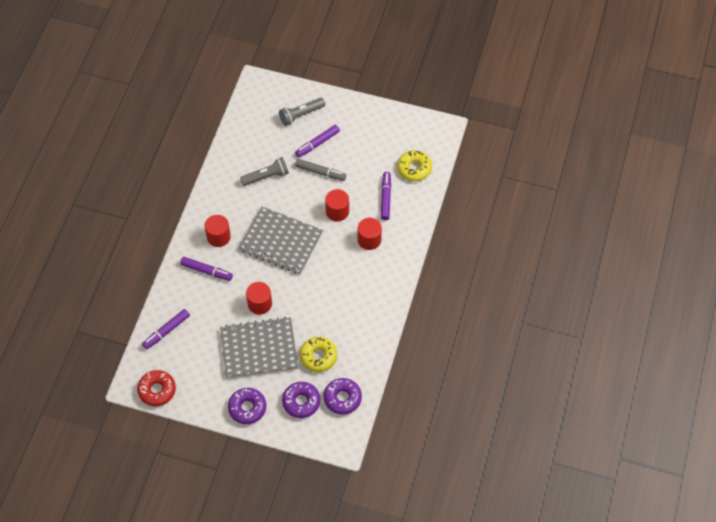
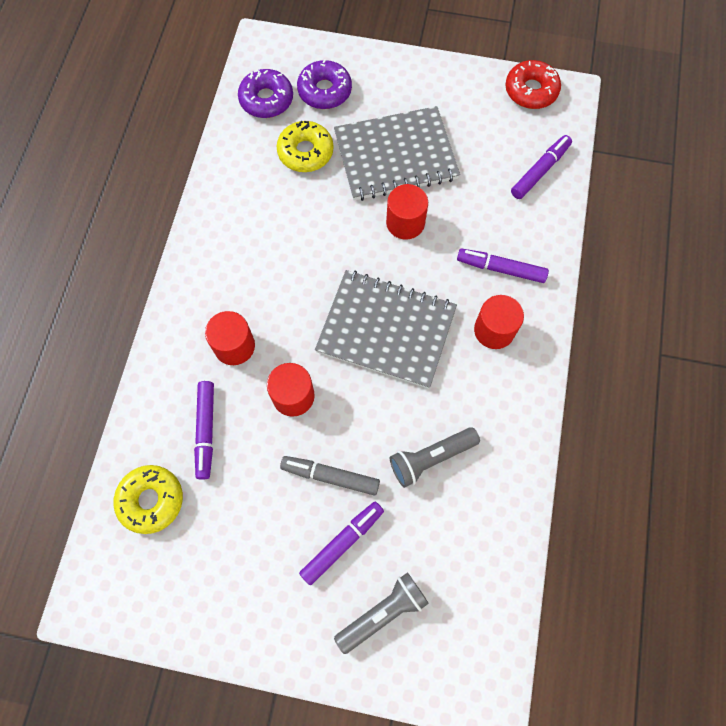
camera: 175 degrees right, 10 degrees up
purple donut [228,388,266,424] -> none

